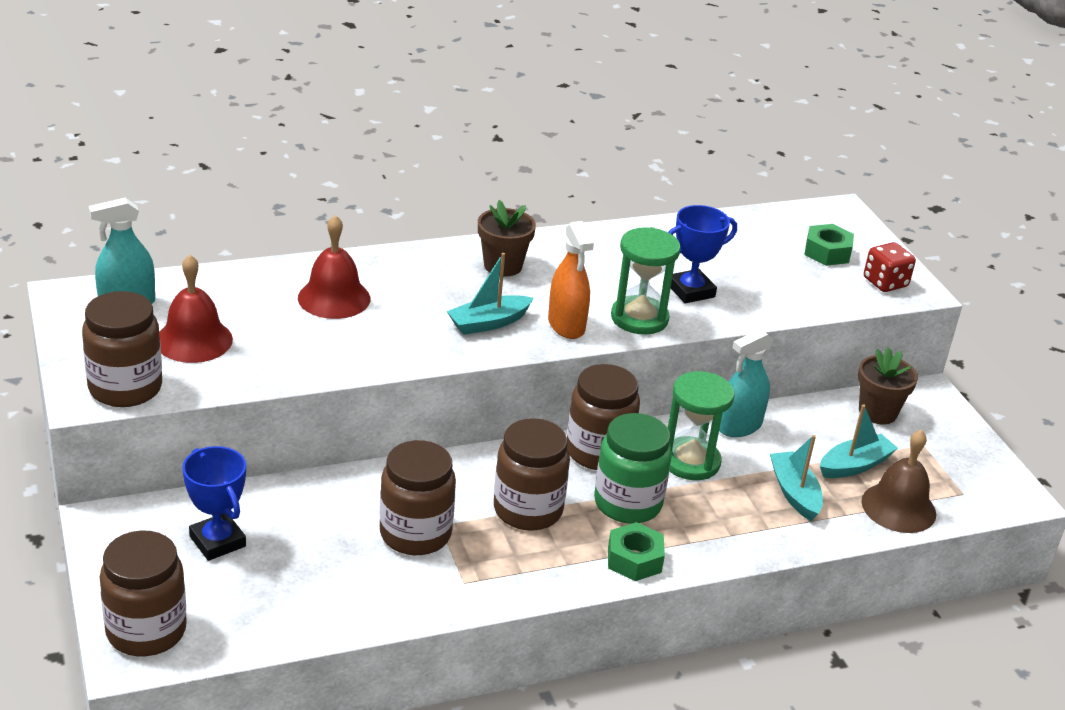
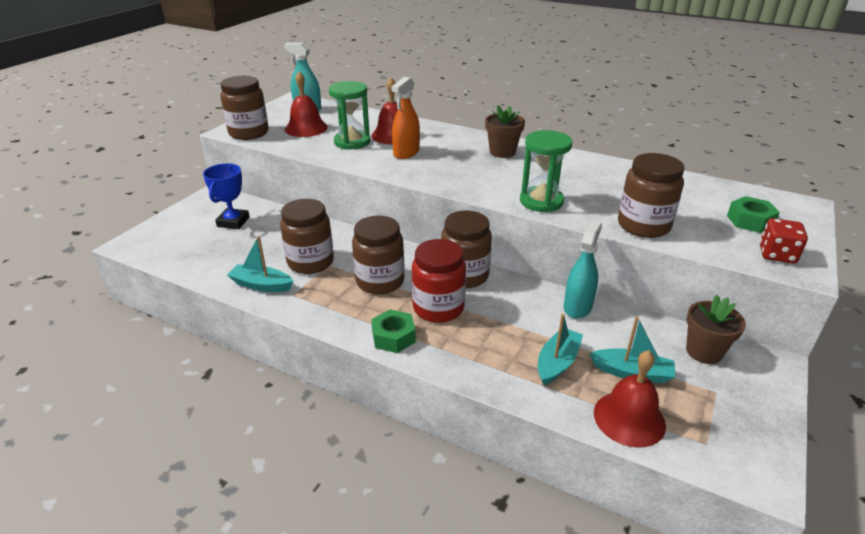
camera: 50 degrees right, 0 degrees up
brown jar [100,530,187,656] -> brown jar moved to [618,153,684,238]
turquoise boat [447,253,534,335] -> turquoise boat moved to [227,236,294,292]
orange spray bottle [548,221,594,339] -> orange spray bottle moved to [392,77,420,159]
green jar [594,413,672,524] -> red jar [412,239,466,323]
blue trophy [668,205,737,303] -> none
green hourglass [668,371,734,480] -> green hourglass moved to [329,81,371,150]
turquoise spray bottle [719,329,773,437] -> turquoise spray bottle turned 105 degrees clockwise [564,221,602,319]
brown bell [861,429,936,533] -> red bell [594,350,666,448]

